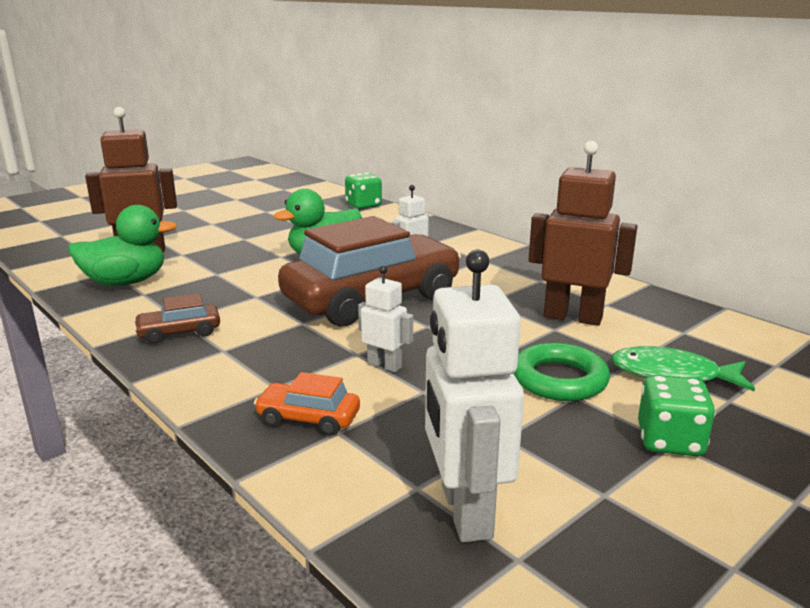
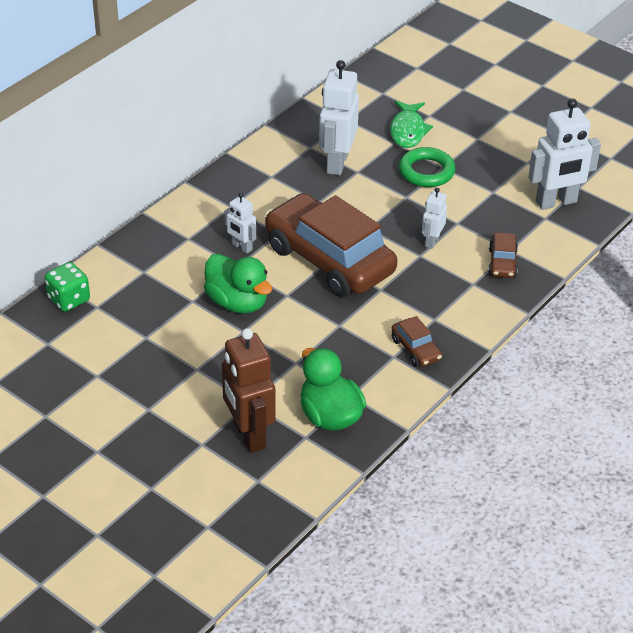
camera: 100 degrees left, 20 degrees up
orange car [254,372,360,436] -> brown car [488,233,518,278]
brown robot [529,141,638,326] -> white robot [319,60,359,175]
green dice [638,375,716,456] -> none

